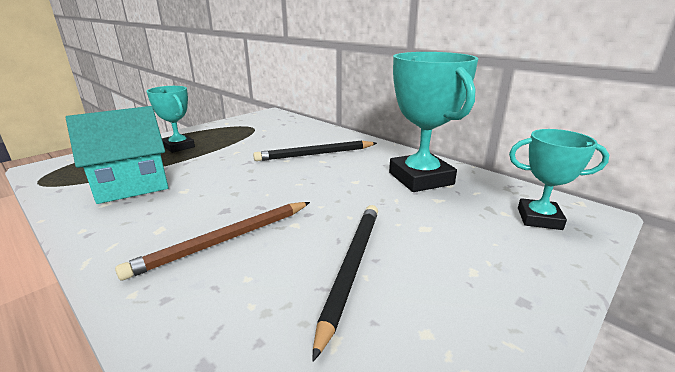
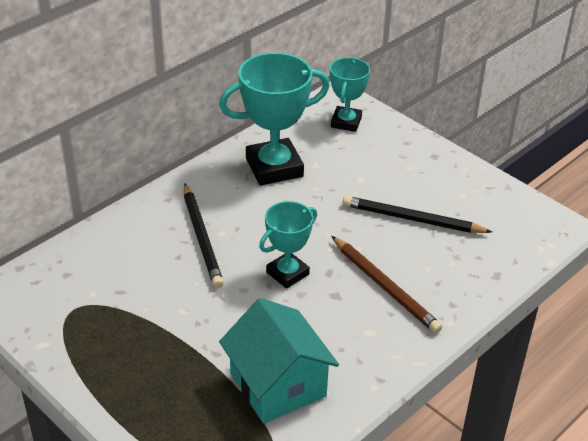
camera: 90 degrees left, 15 degrees up
turquoise trophy [147,86,195,153] -> turquoise trophy moved to [259,201,317,289]

